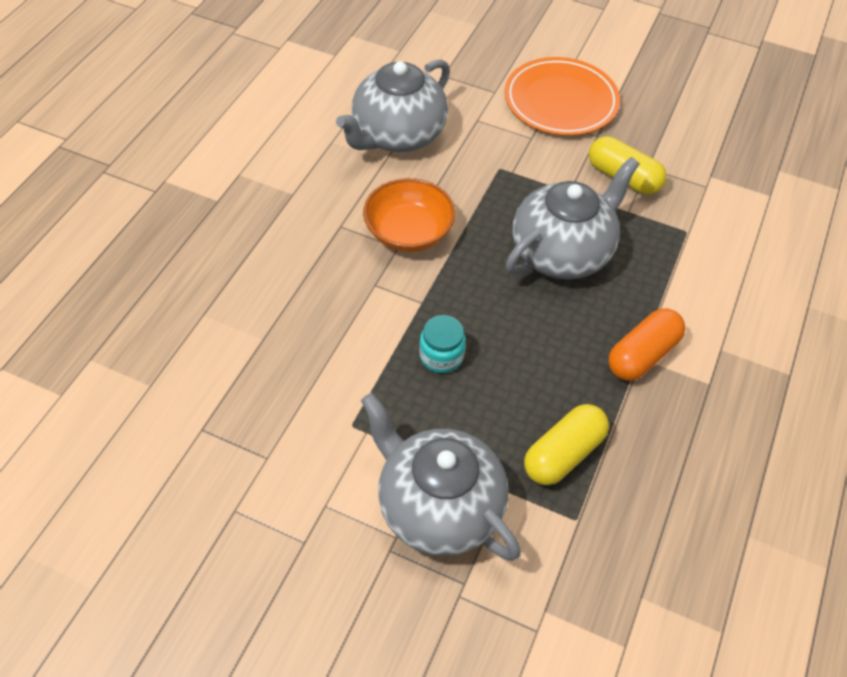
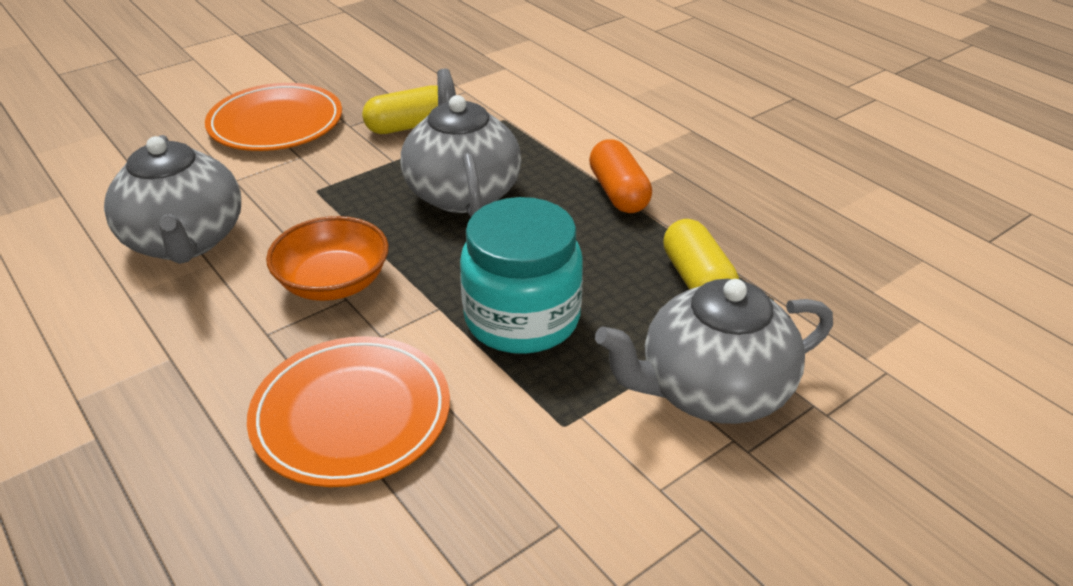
camera: 60 degrees left, 15 degrees down
turquoise jar [419,315,466,373] -> turquoise jar [460,197,583,354], size x2.10
none -> orange plate [247,336,450,487]

